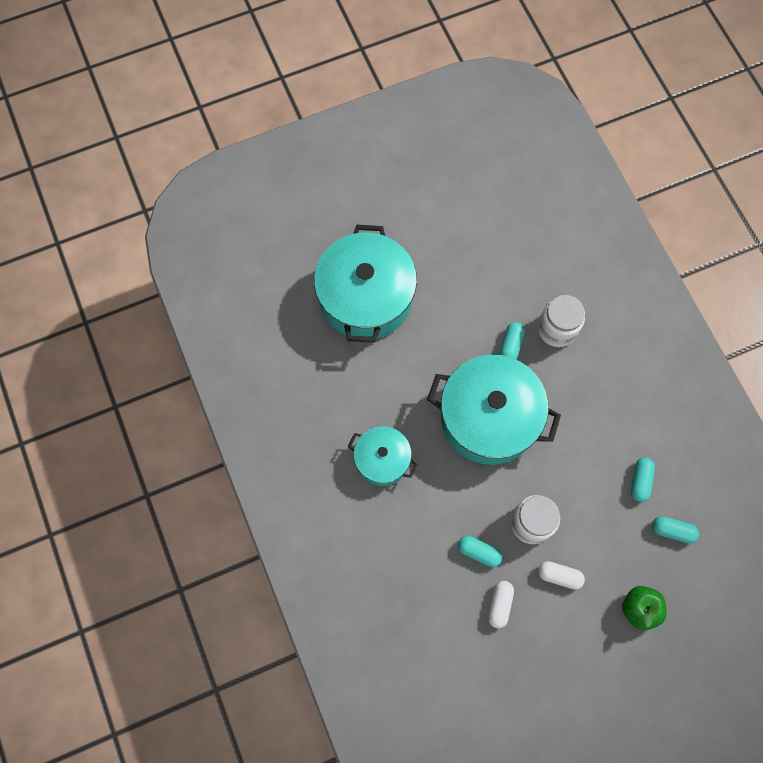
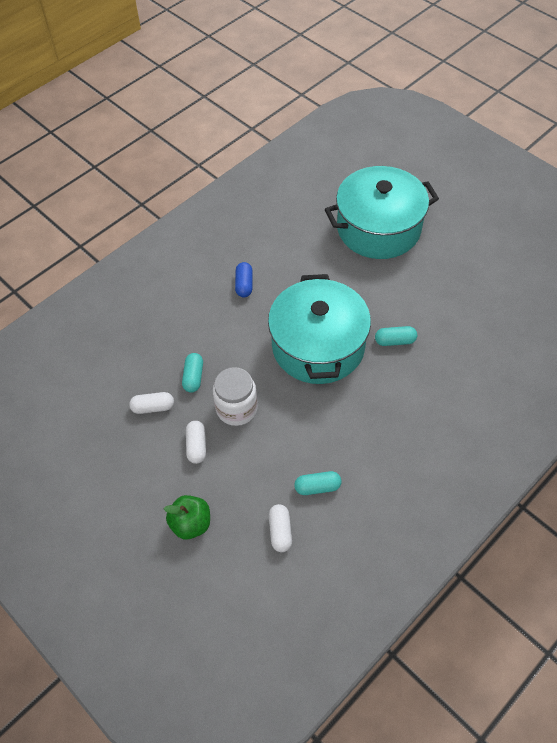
camera: 70 degrees right, 15 degrees down
turquoise pot [348,426,418,486] -> blue capsule [235,262,253,297]
white jar [538,295,585,347] -> none
turquoise capsule [652,516,699,544] -> white capsule [269,504,292,552]

